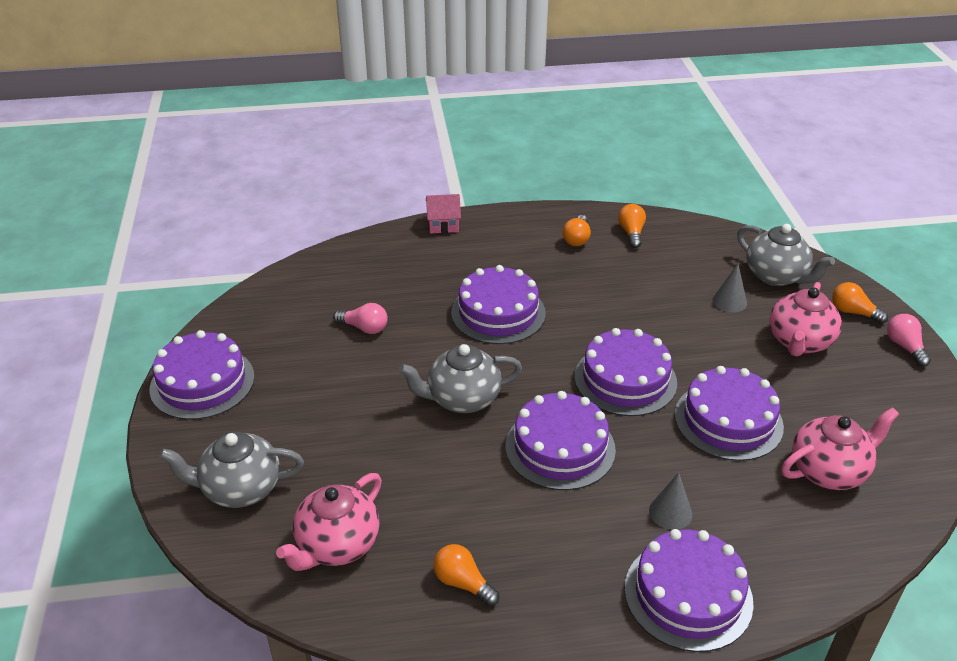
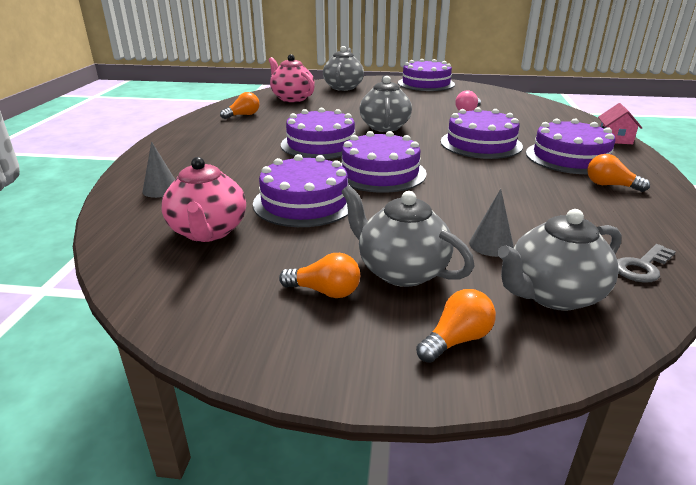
camera: 105 degrees right, 10 degrees down
orange light bulb [618,204,646,248] -> orange light bulb moved to [279,253,360,298]
purple cake [625,529,754,652] -> purple cake moved to [526,118,615,174]
grey cone [649,472,692,530] -> grey cone moved to [143,141,175,198]
pink teapot [769,282,842,357] -> grey teapot [341,185,474,287]
pink light bulb [887,314,931,367] -> none
none -> grey key [617,244,676,283]

